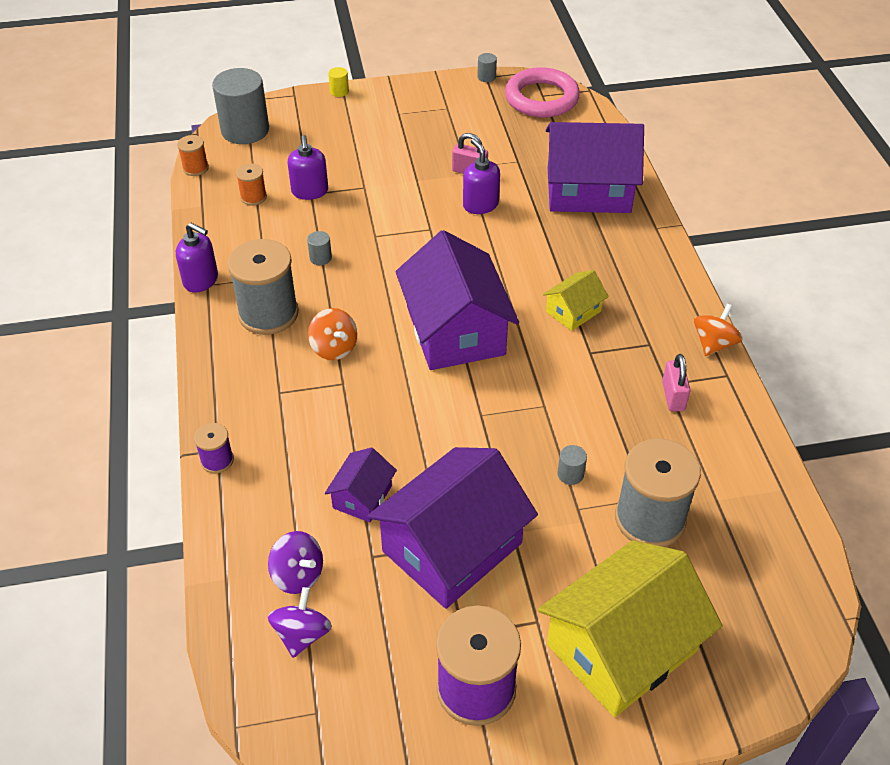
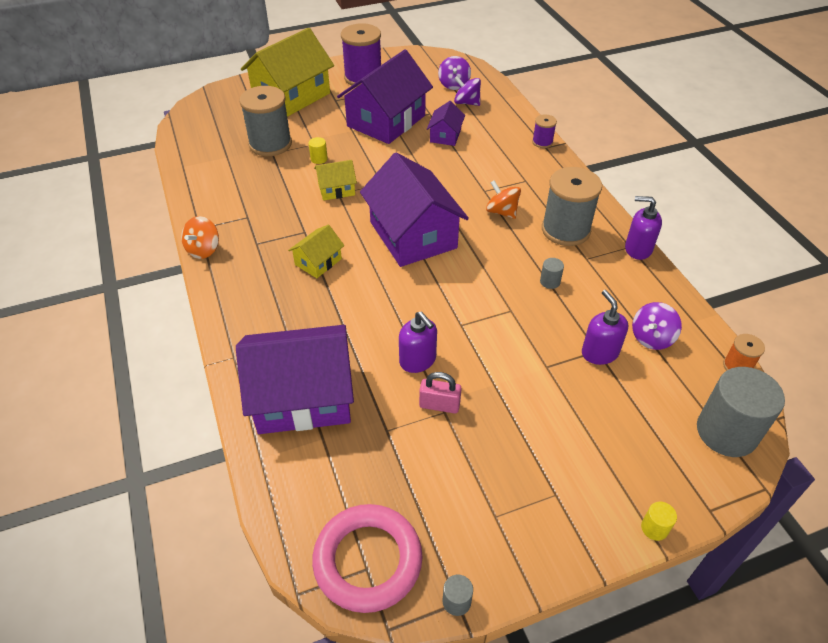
camera: 170 degrees right, 0 degrees up
orange spool [236,163,267,205] -> purple spinning top [632,302,682,350]
grey cylinder [557,445,587,485] -> yellow cylinder [308,137,328,164]
pink padlock [662,354,690,411] -> none
none -> yellow house [314,160,357,201]

